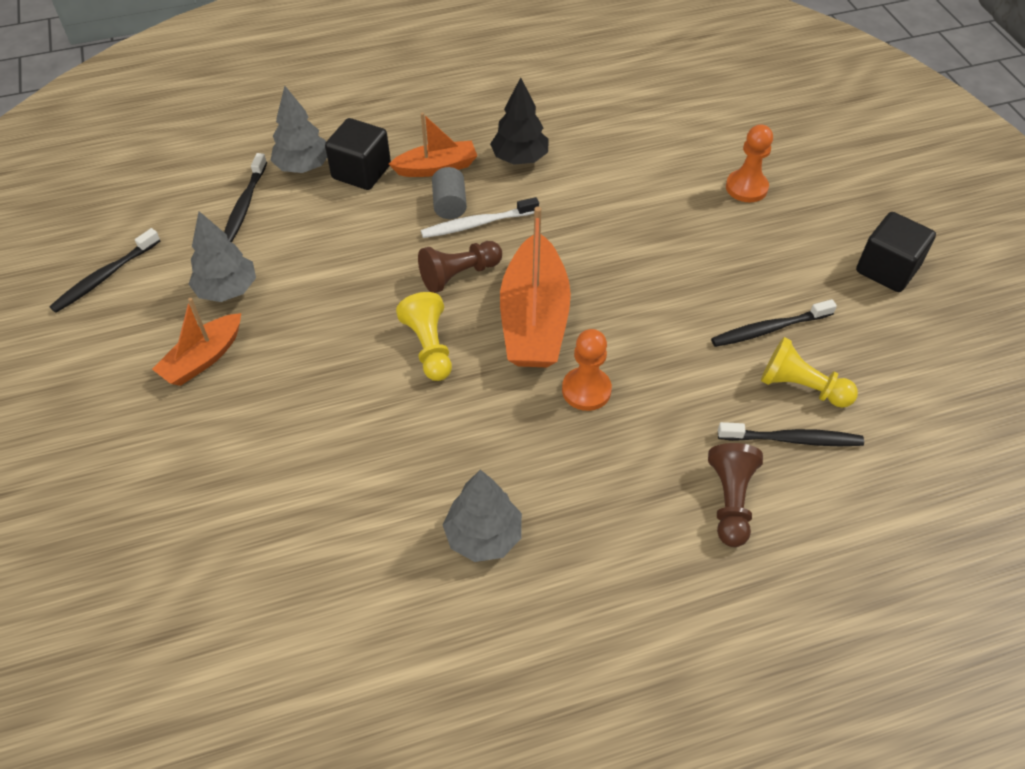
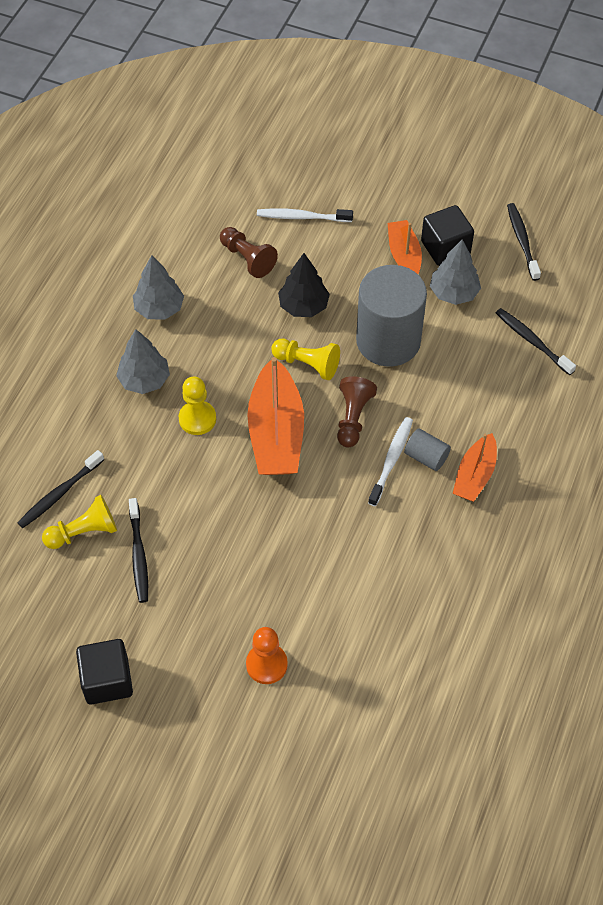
camera: 130 degrees right, 5 degrees up
grey tree [270,86,327,173] -> grey tree moved to [116,329,170,394]
black cube [325,118,391,190] -> black cube moved to [421,205,474,266]
black tree [490,77,549,165] -> black tree moved to [278,253,330,317]
orange boat [500,206,571,367] -> orange boat turned 135 degrees counterclockwise [247,357,304,475]
orange pawn [562,329,612,411] -> yellow pawn [179,377,216,435]
brown pawn [708,443,763,547] -> brown pawn moved to [220,227,278,278]
black toothbrush [711,299,837,347] -> black toothbrush turned 150 degrees clockwise [129,498,148,603]
none -> white toothbrush [257,208,353,222]
none -> grey cylinder [356,265,427,367]

